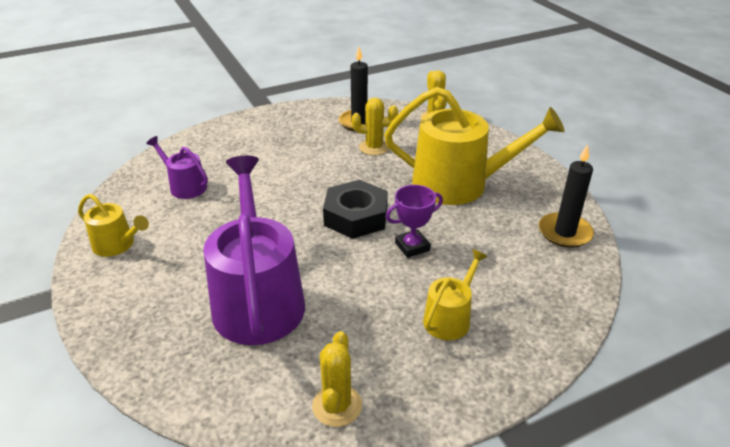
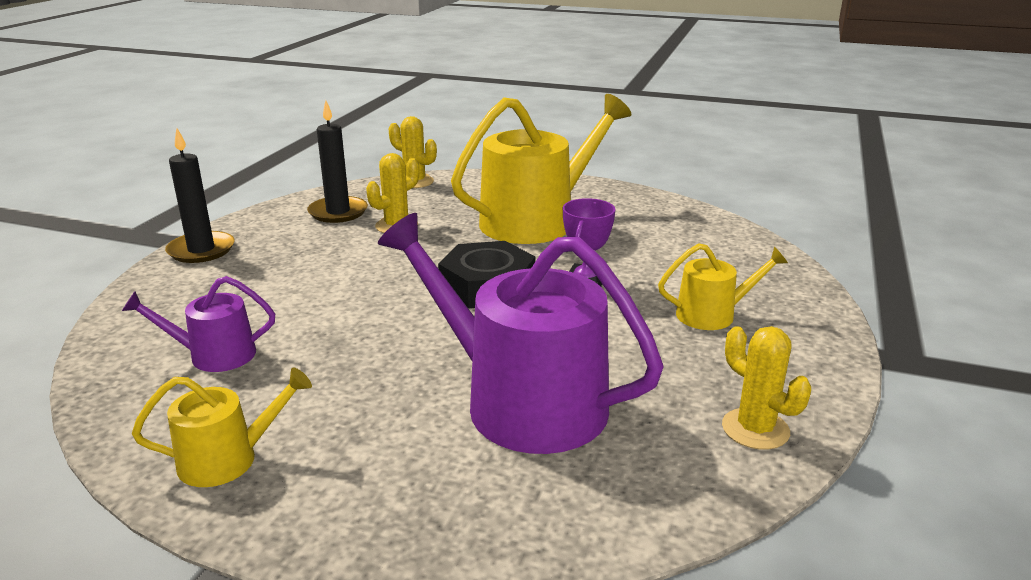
camera: 45 degrees left, 10 degrees down
yellow watering can [423,249,488,340] -> yellow watering can turned 90 degrees clockwise [658,243,788,330]
black candle [539,144,594,248] -> black candle moved to [165,128,235,263]

